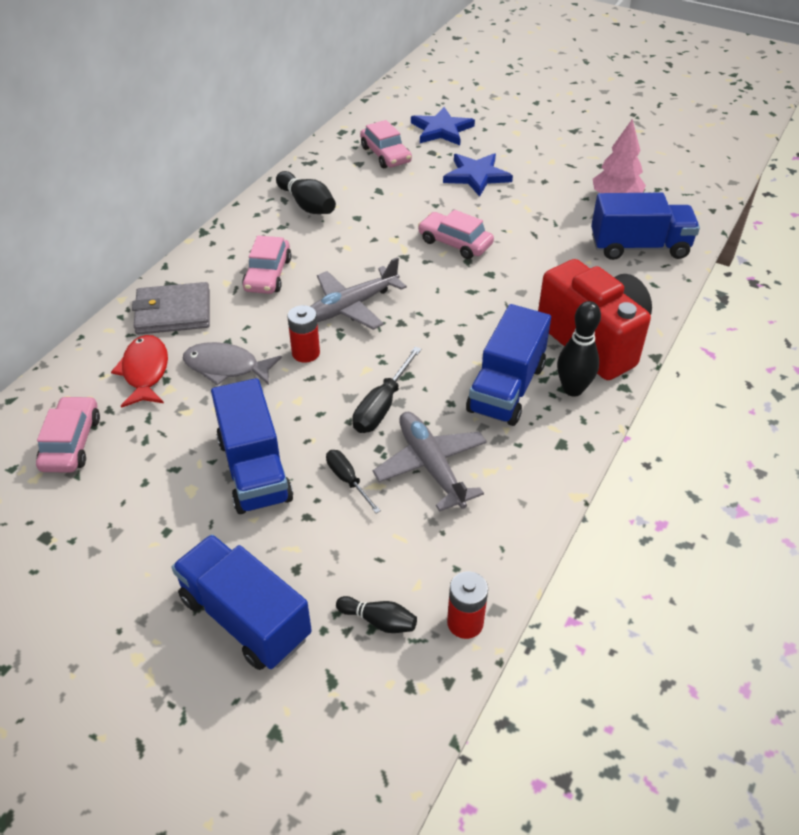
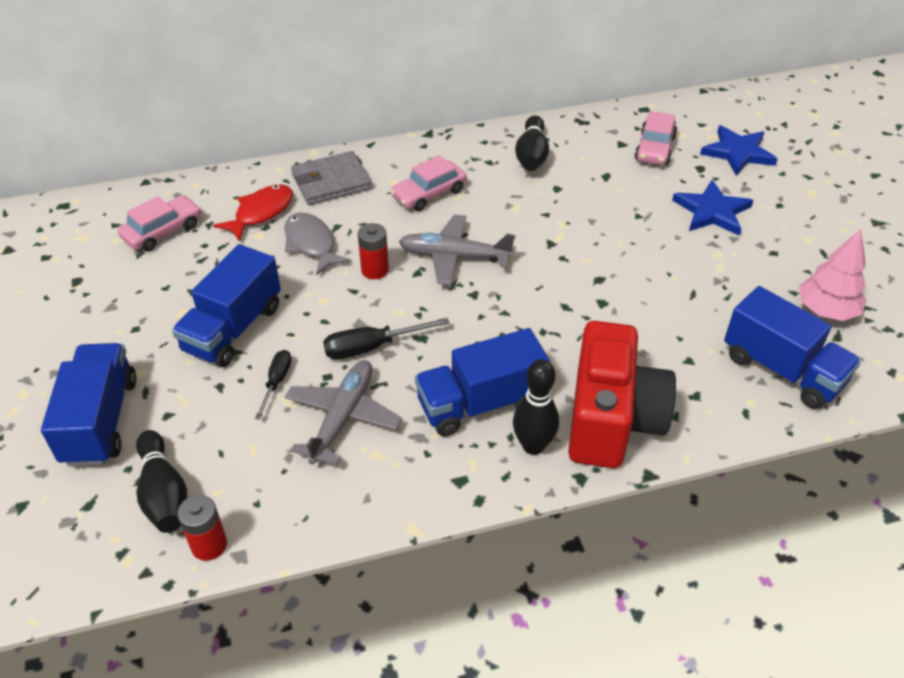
camera: 45 degrees right, 0 degrees up
grey wallet [132,282,210,335] -> grey wallet turned 60 degrees counterclockwise [291,151,372,205]
black bowling pin [336,596,417,633] -> black bowling pin [136,430,187,533], size x1.64
pink car [418,210,494,259] -> none

